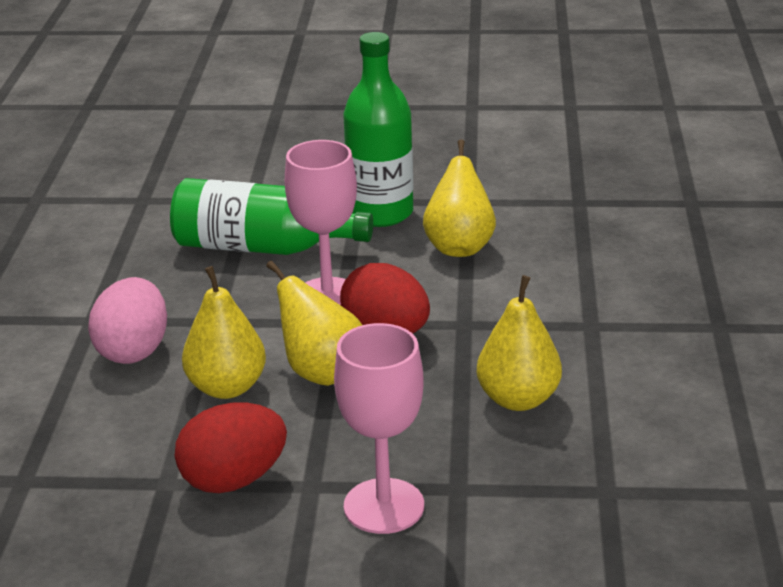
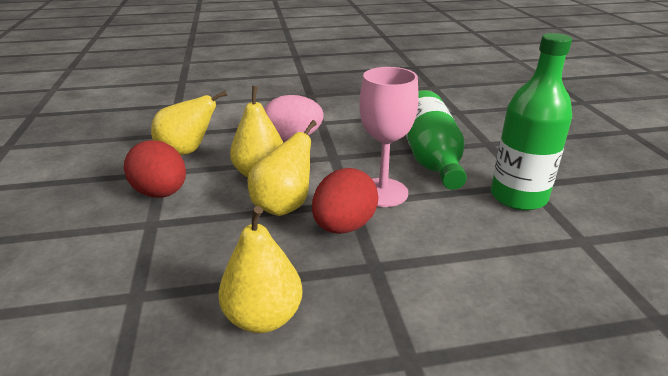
camera: 75 degrees right, 0 degrees up
pink goblet [334,323,424,534] -> none
yellow pear [423,139,496,257] -> yellow pear moved to [151,91,227,155]

